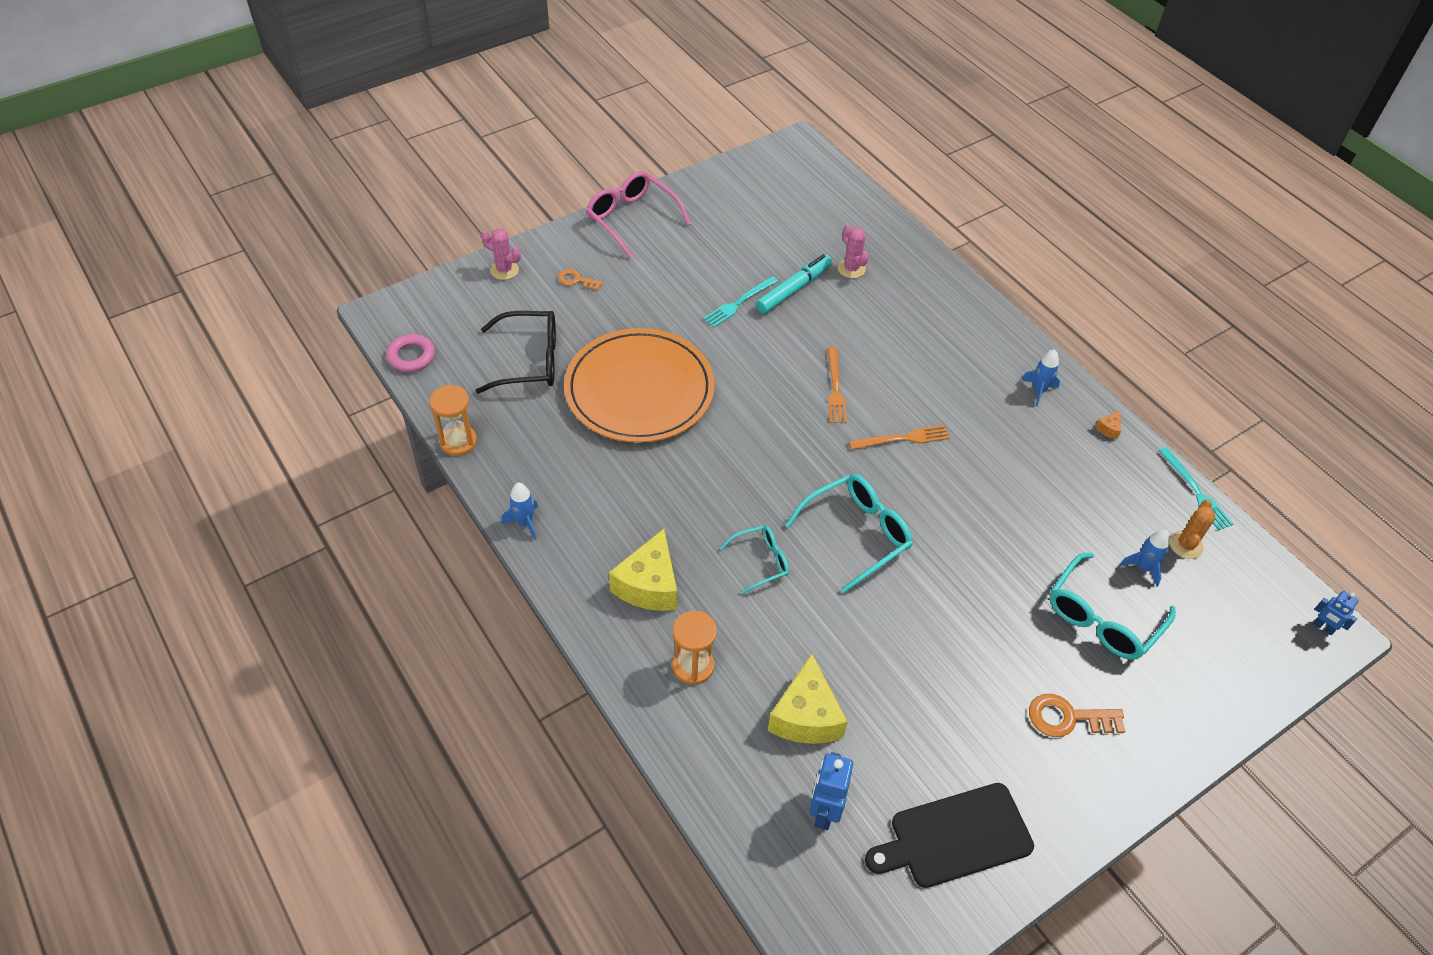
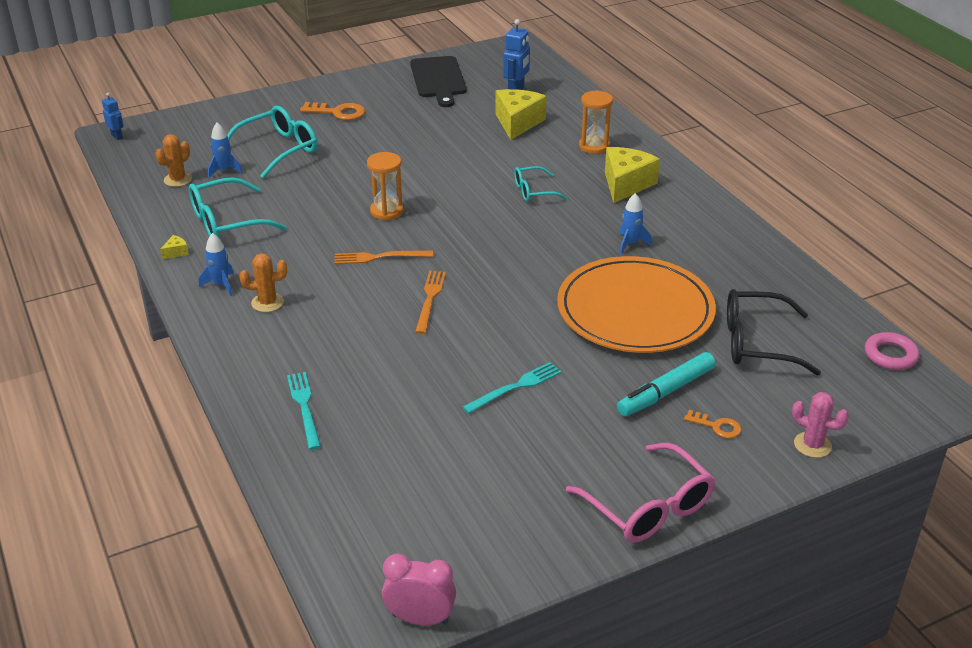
camera: 170 degrees left, 15 degrees down
orange hourglass [430,385,477,456] -> orange hourglass moved to [367,152,404,220]
blue rocket [501,483,538,540] -> blue rocket moved to [619,193,652,254]
turquoise marker [756,254,832,314] -> turquoise marker moved to [617,352,716,416]
turquoise glasses [785,474,913,593] -> turquoise glasses moved to [189,177,287,237]
pink cactus [837,225,869,278] -> none
black cutting board [865,783,1034,888] -> black cutting board turned 90 degrees clockwise [410,56,467,107]
orange cheese [1095,411,1121,439] -> yellow cheese [160,235,189,259]
turquoise fork [1159,447,1233,530] -> turquoise fork moved to [287,372,321,450]
none -> orange cactus [240,253,287,312]
none -> pink clock [382,554,456,625]

